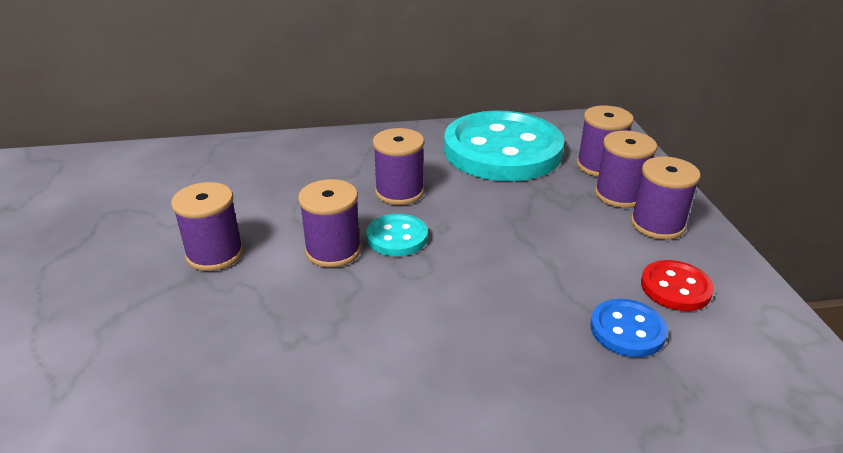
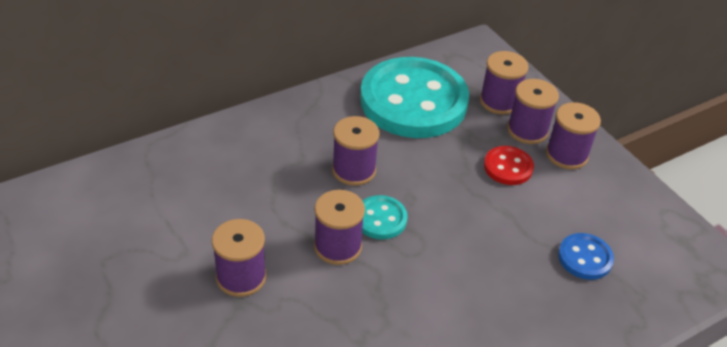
camera: 25 degrees left, 10 degrees up
red button [641,260,714,311] -> red button moved to [484,146,534,185]

